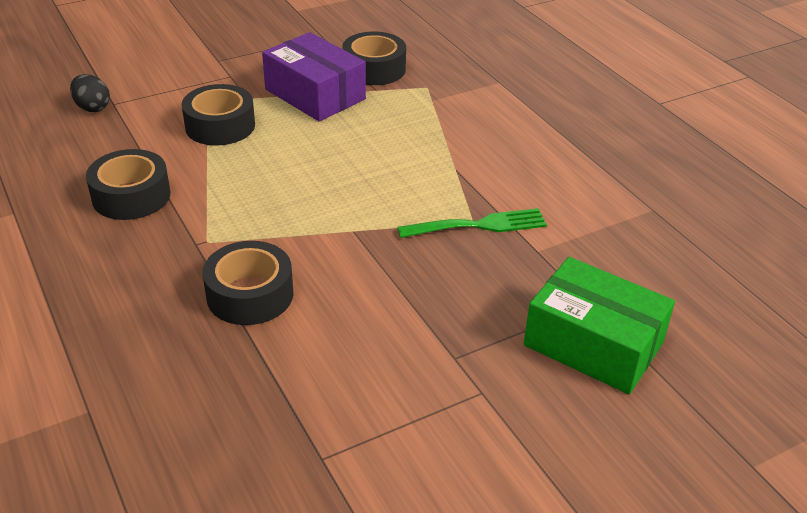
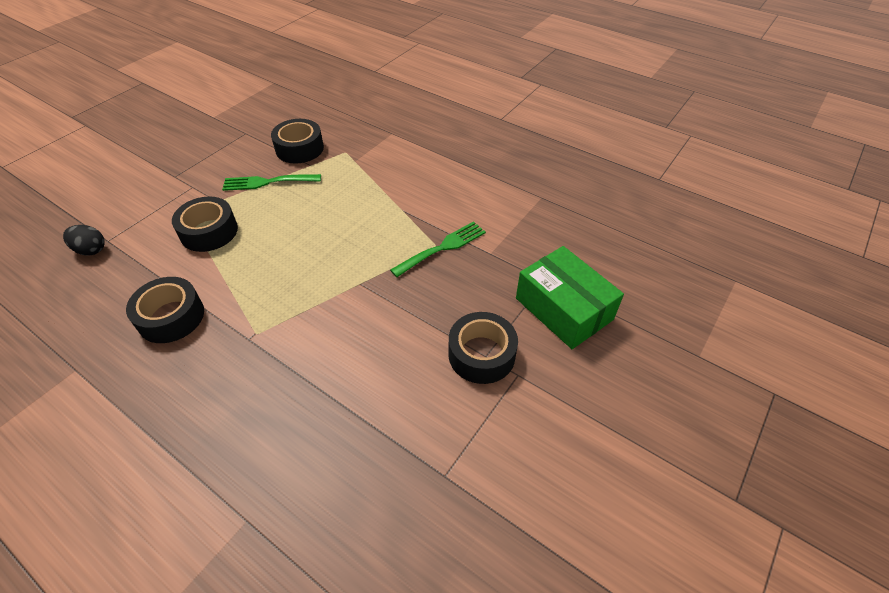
camera: 25 degrees left, 10 degrees up
black tape [202,241,293,325] -> black tape moved to [448,312,518,384]
purple box [262,32,366,122] -> green fork [222,174,321,191]
green box [524,257,675,394] -> green box turned 45 degrees clockwise [516,246,624,349]

